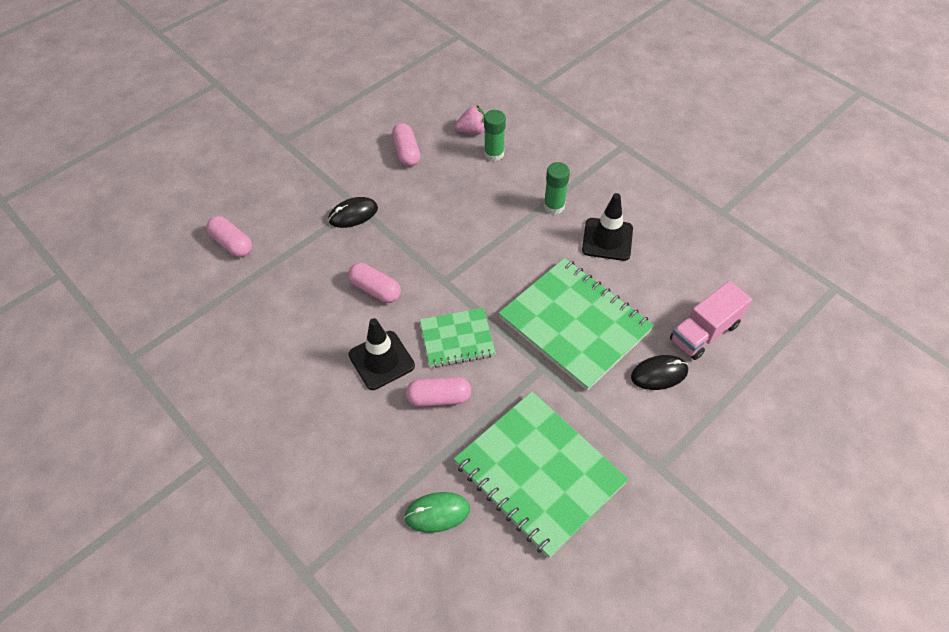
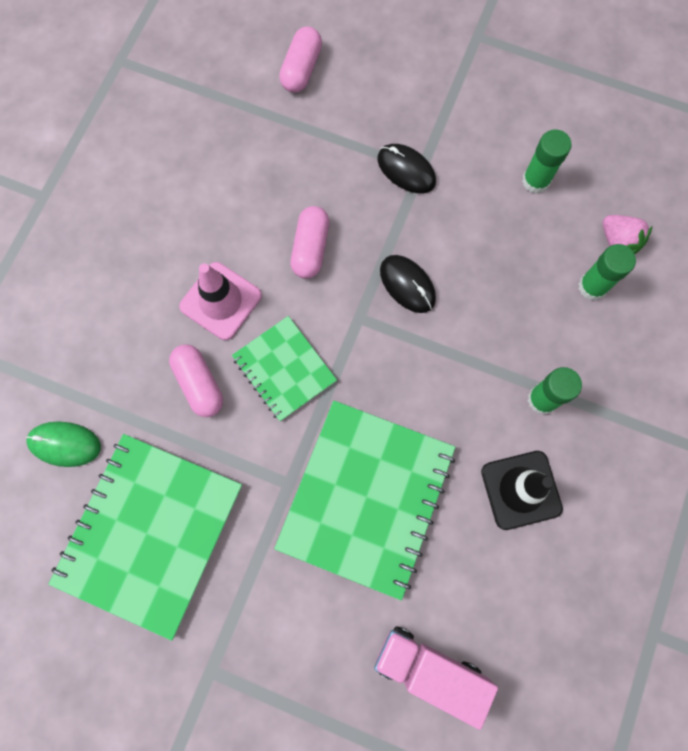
camera: 65 degrees right, 20 degrees up
black traffic cone [348,318,415,390] -> pink traffic cone [179,262,262,340]
pink capsule [392,123,420,167] -> green glue stick [522,130,572,194]
green mouse [404,492,470,533] -> green mouse turned 45 degrees counterclockwise [26,421,101,467]
black mouse [631,355,688,390] -> black mouse moved to [380,255,436,313]

